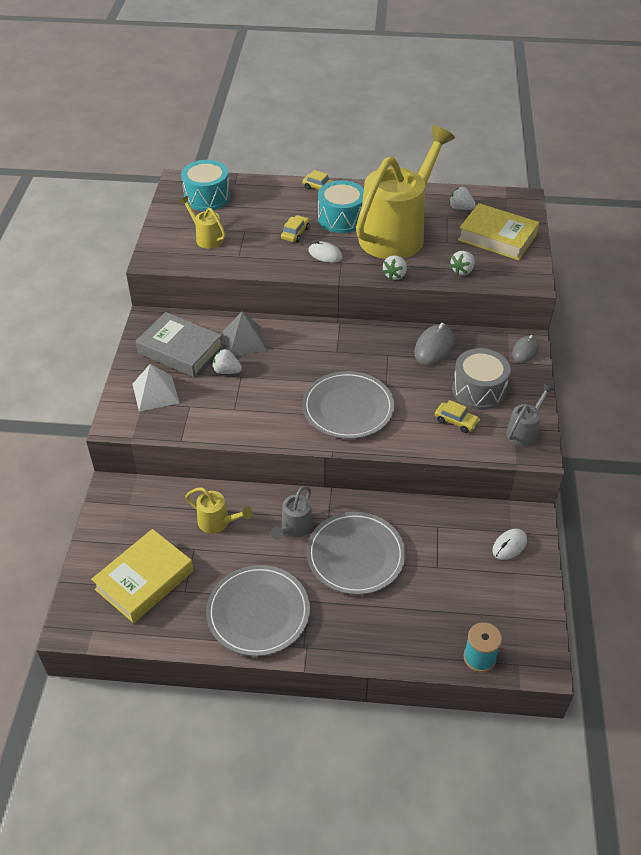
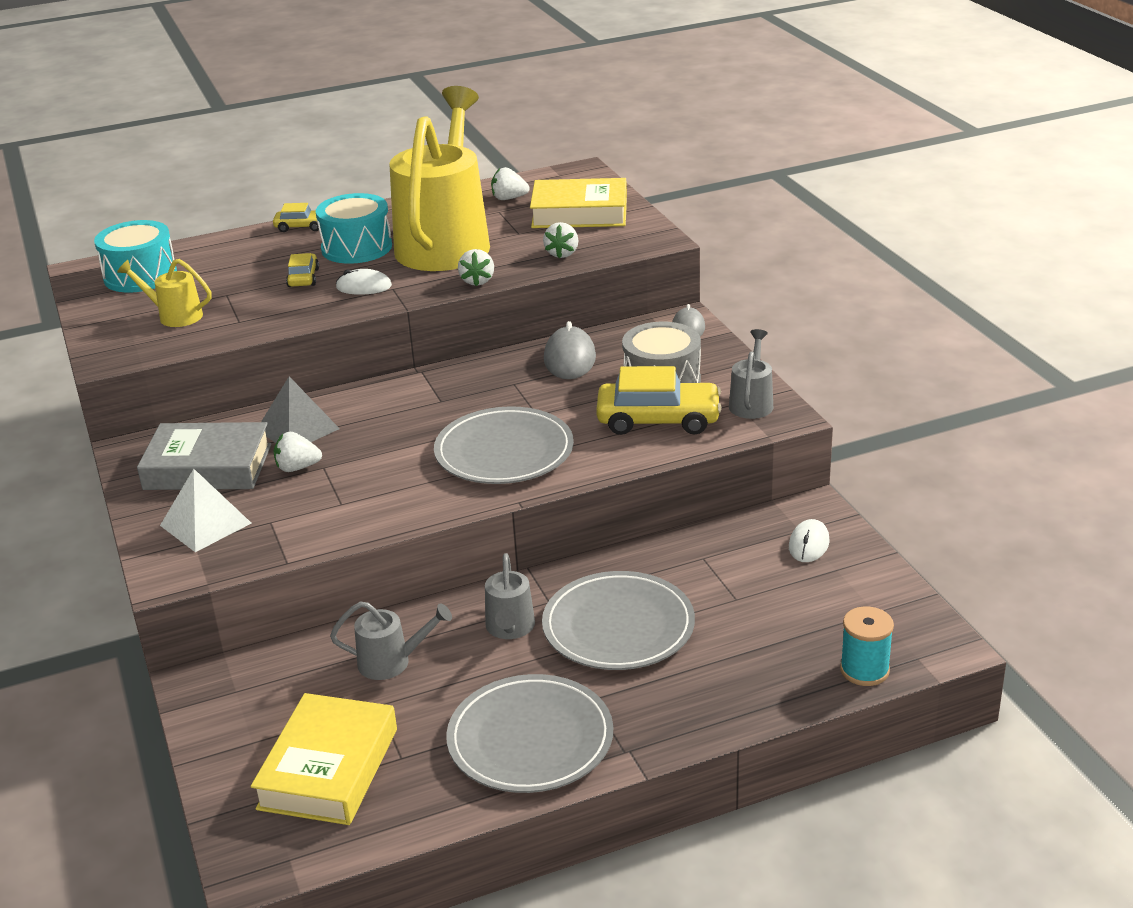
camera: 25 degrees left, 15 degrees down
yellow watering can [185,487,252,534] -> grey watering can [330,601,452,680]
yellow car [435,400,480,433] -> yellow car [596,366,722,435], size x1.94

